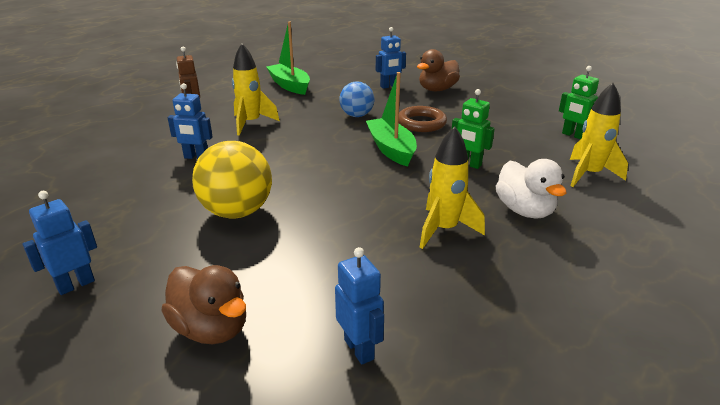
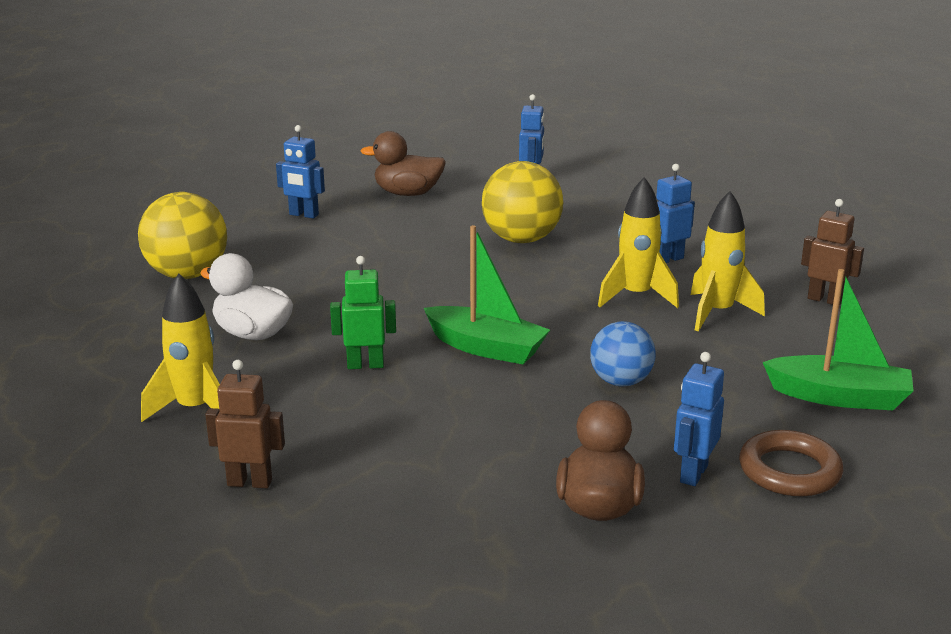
camera: 140 degrees right, 5 degrees down
brown ring [399,106,447,132] -> brown ring moved to [739,430,843,496]
yellow rocket [419,126,485,249] -> yellow rocket moved to [598,177,679,308]
green robot [559,66,599,139] -> brown robot [205,360,285,488]
none -> yellow ball [138,192,227,279]

